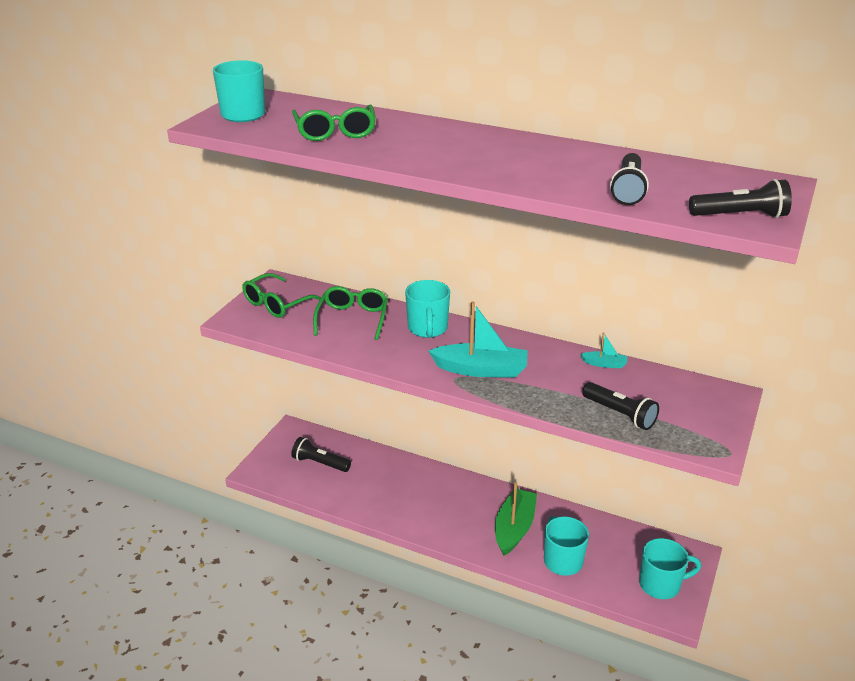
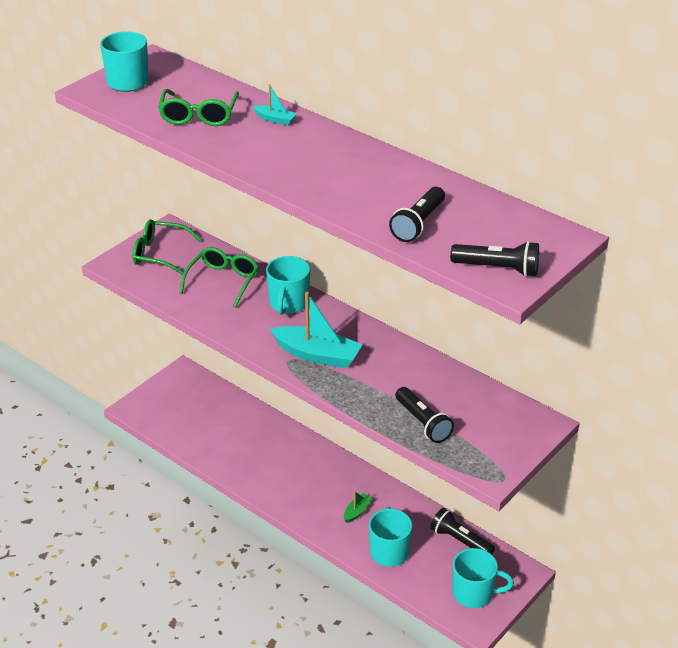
camera: 15 degrees right, 5 degrees up
green glasses [242,273,321,318] -> green glasses turned 45 degrees clockwise [132,219,202,275]
black flashlight [291,437,351,472] -> black flashlight moved to [430,508,495,555]
green boat [495,482,537,556] -> green boat [344,491,372,523], size x0.48
turquoise boat [580,332,627,368] -> turquoise boat moved to [252,84,297,125]

